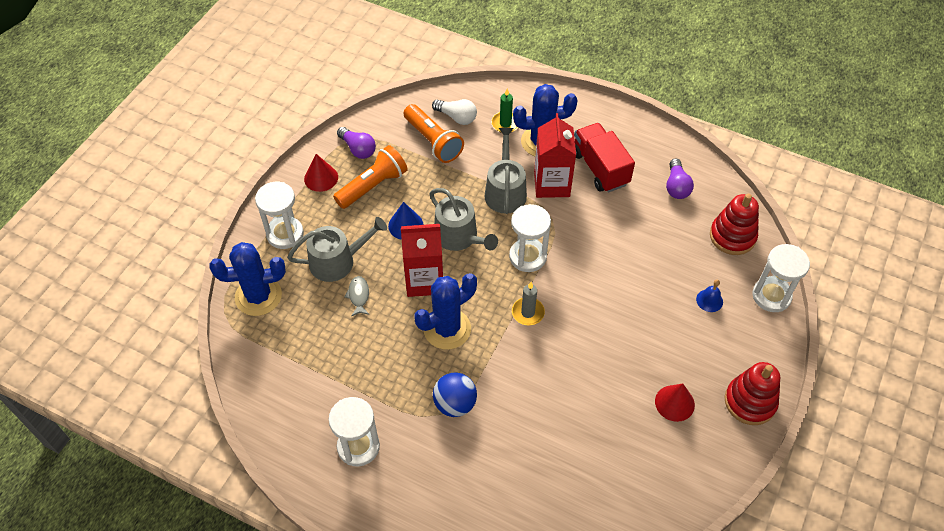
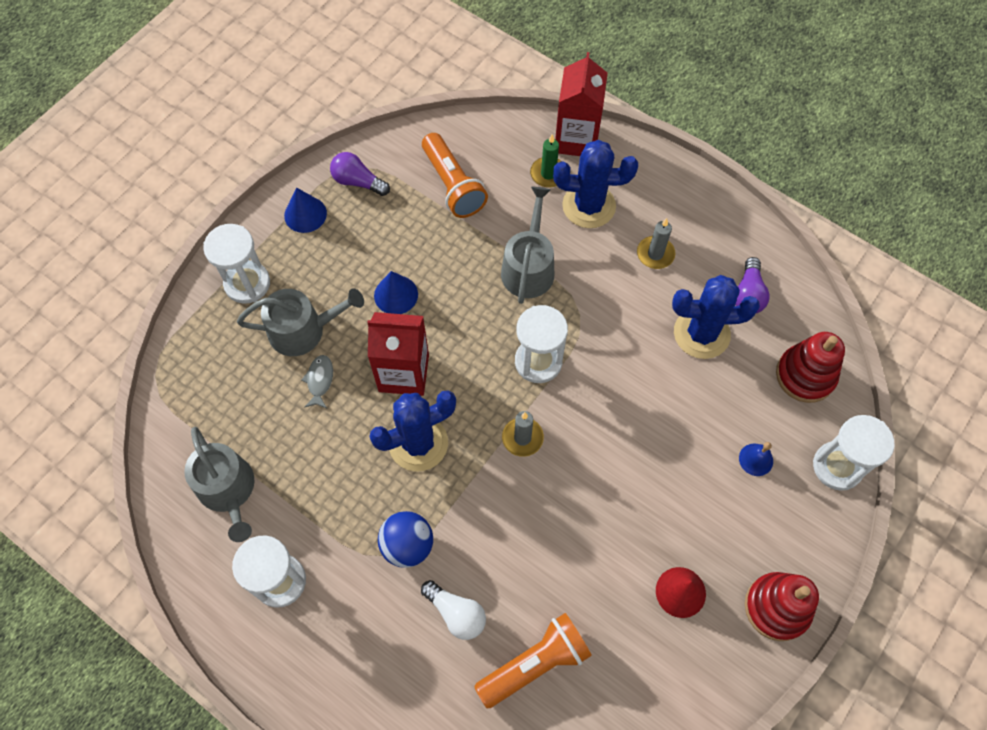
camera: 10 degrees right, 10 degrees up
blue cactus [209,242,286,316] -> blue cactus moved to [672,275,760,359]
red cone [304,154,338,192] -> blue cone [284,188,327,233]
orange flashlight [333,145,408,209] -> orange flashlight moved to [474,613,592,708]
purple light bulb [337,127,376,159] -> purple light bulb turned 150 degrees clockwise [330,152,390,196]
grey watering can [429,188,498,251] -> grey watering can moved to [184,427,254,542]
white light bulb [432,99,477,125] -> white light bulb moved to [421,580,486,640]
red carton [534,113,576,198] -> red carton moved to [555,52,608,156]
red truck [574,123,635,192] -> grey candle [637,218,675,269]

